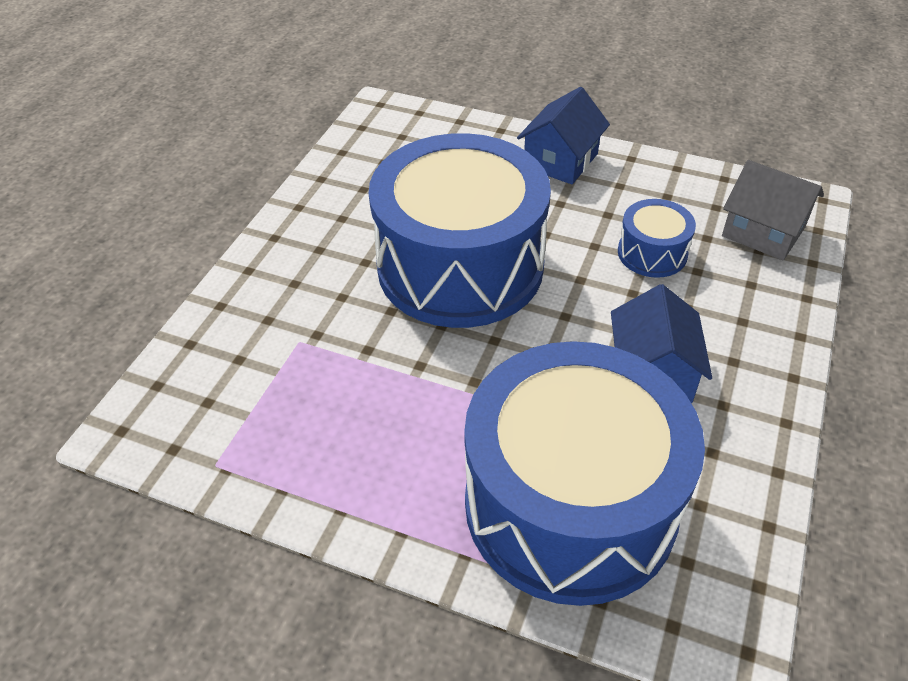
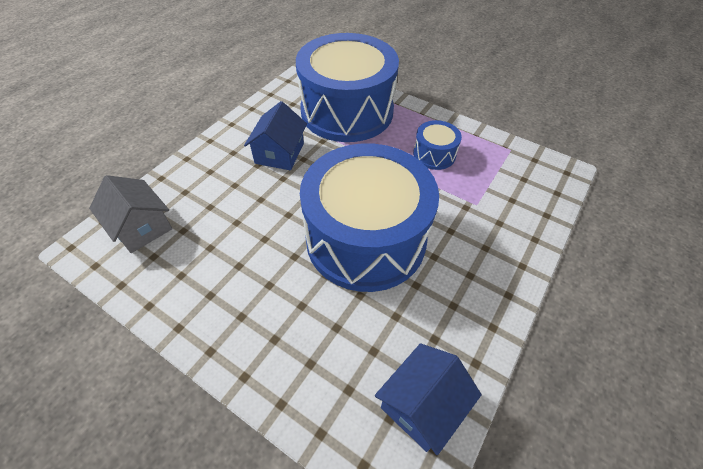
camera: 170 degrees left, 5 degrees up
blue house [517,87,610,184] -> blue house moved to [375,343,482,455]
blue drum [618,199,696,278] -> blue drum moved to [413,120,462,170]

